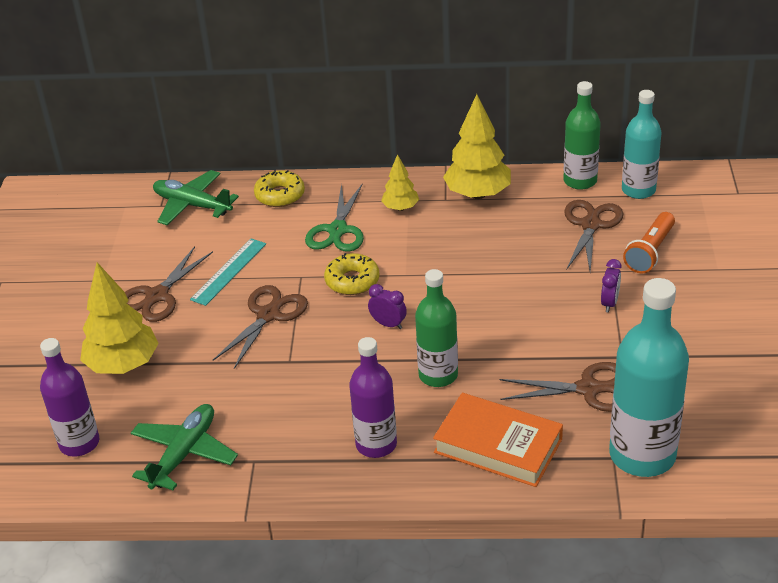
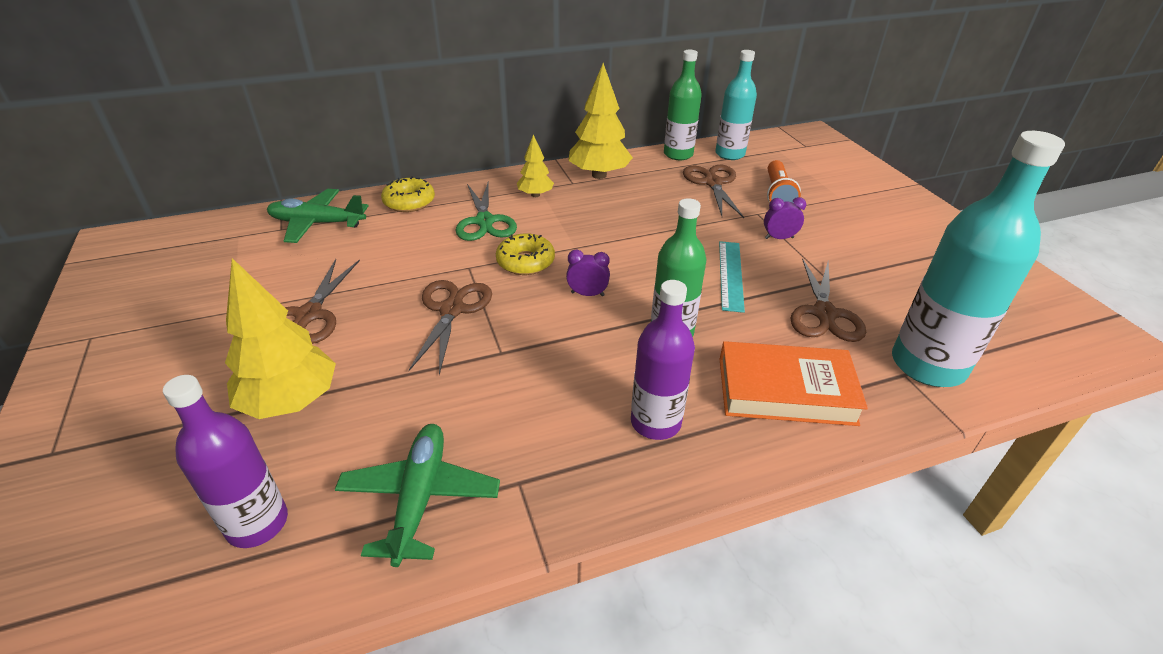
camera: 25 degrees left, 0 degrees up
turquoise ruler [190,238,266,306] -> turquoise ruler moved to [719,241,745,313]
brown scissors [499,362,616,412] -> brown scissors turned 120 degrees clockwise [790,258,866,342]
purple clock [601,259,622,312] -> purple clock turned 90 degrees counterclockwise [764,197,806,239]

